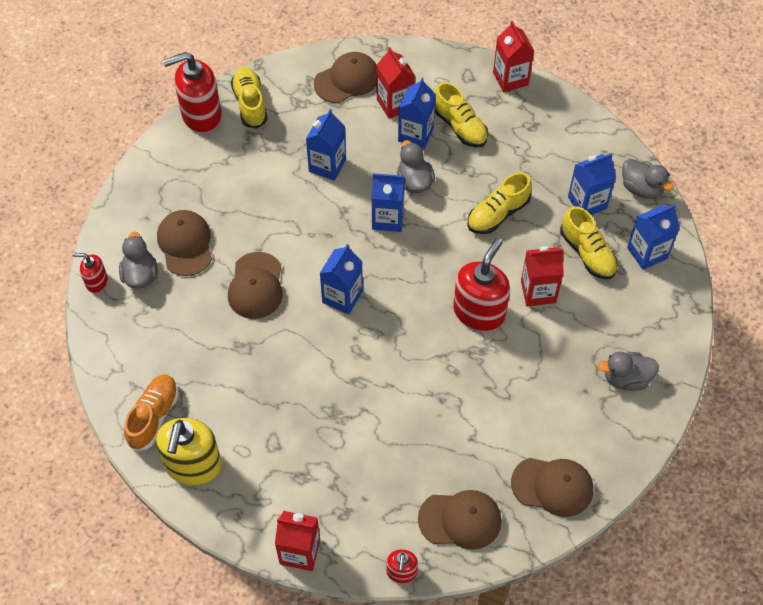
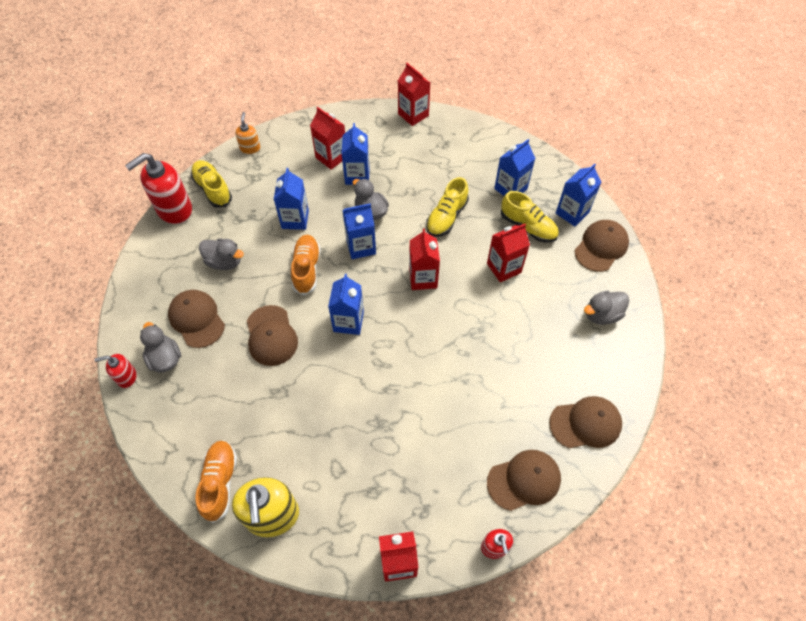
camera: 20 degrees left, 0 degrees up
brown cap [314,52,377,103] -> brown cap moved to [574,220,629,272]
yellow shoe [434,82,488,148] -> none
red soap dispenser [453,238,510,331] -> none
grey duck [622,159,674,199] -> grey duck moved to [199,238,244,270]
none -> orange soap dispenser [235,112,260,154]
none -> orange shoe [291,235,320,295]
none -> red carton [409,229,440,290]

